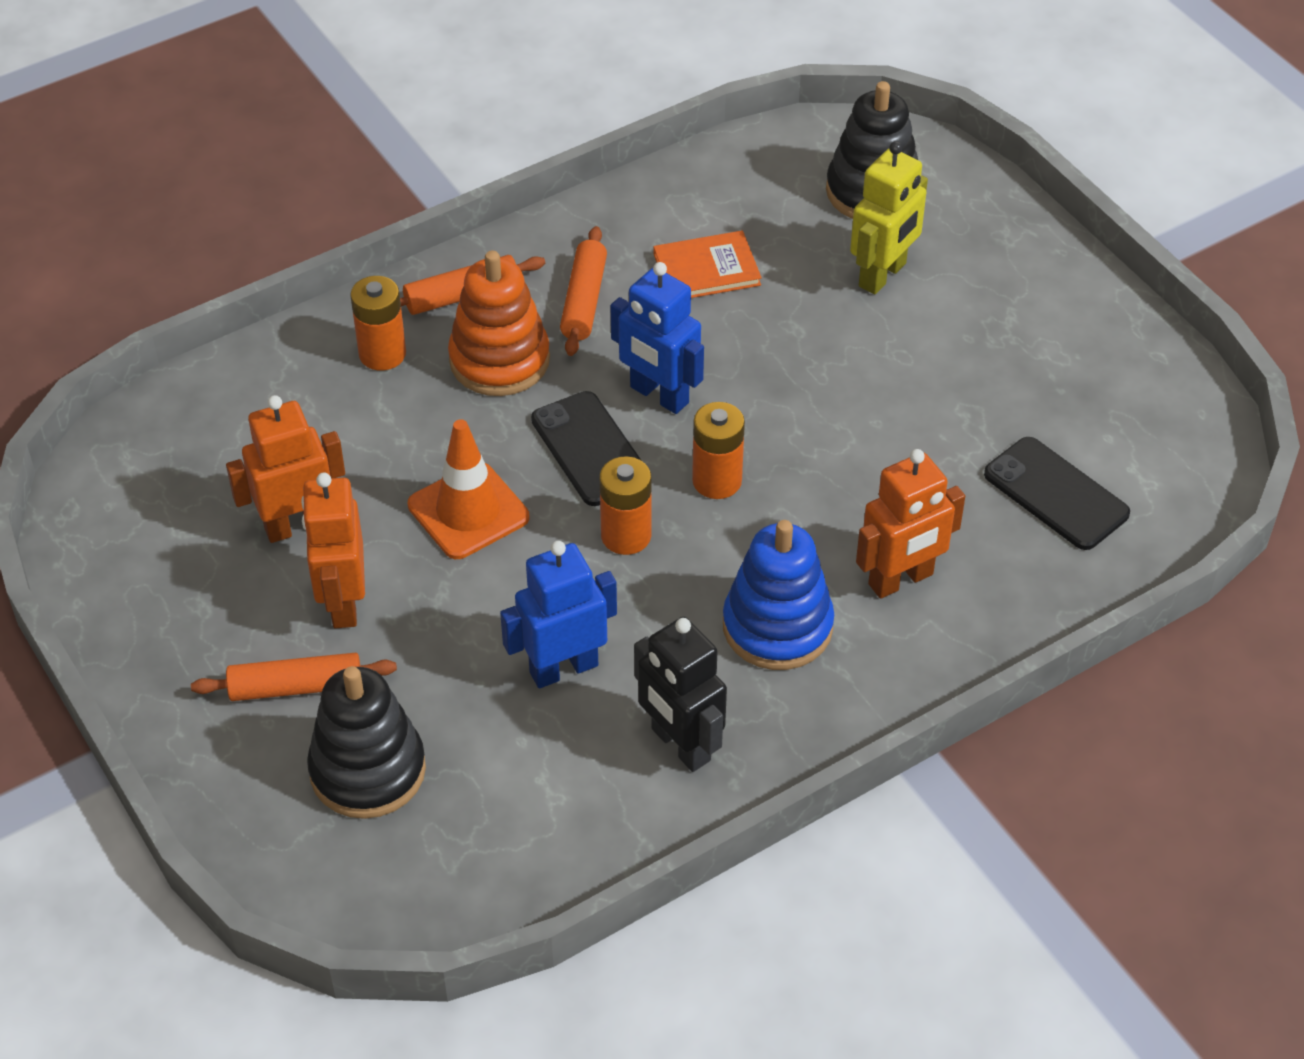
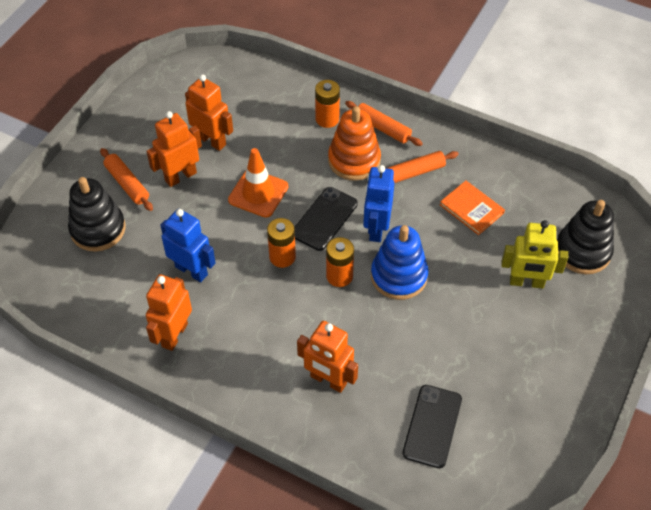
camera: 60 degrees right, 5 degrees up
black robot [634,617,727,772] -> orange robot [146,274,192,351]
blue stacking toy [723,520,834,670] -> blue stacking toy moved to [371,225,428,300]

